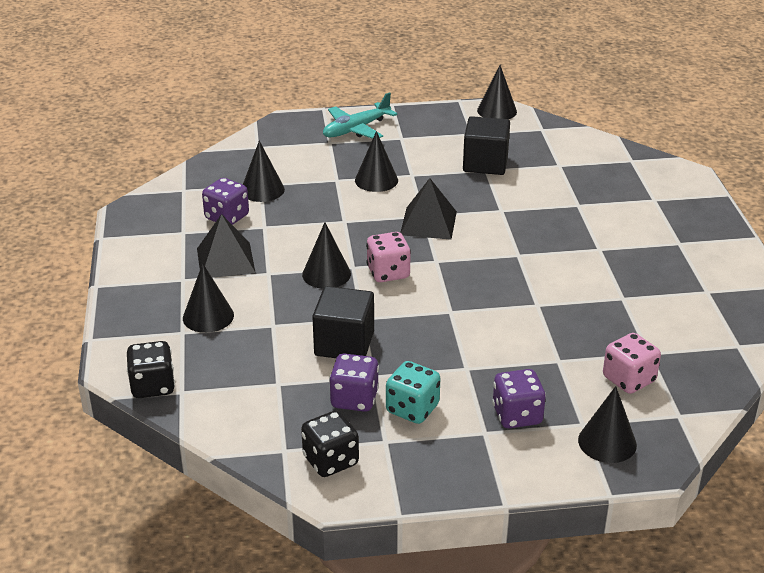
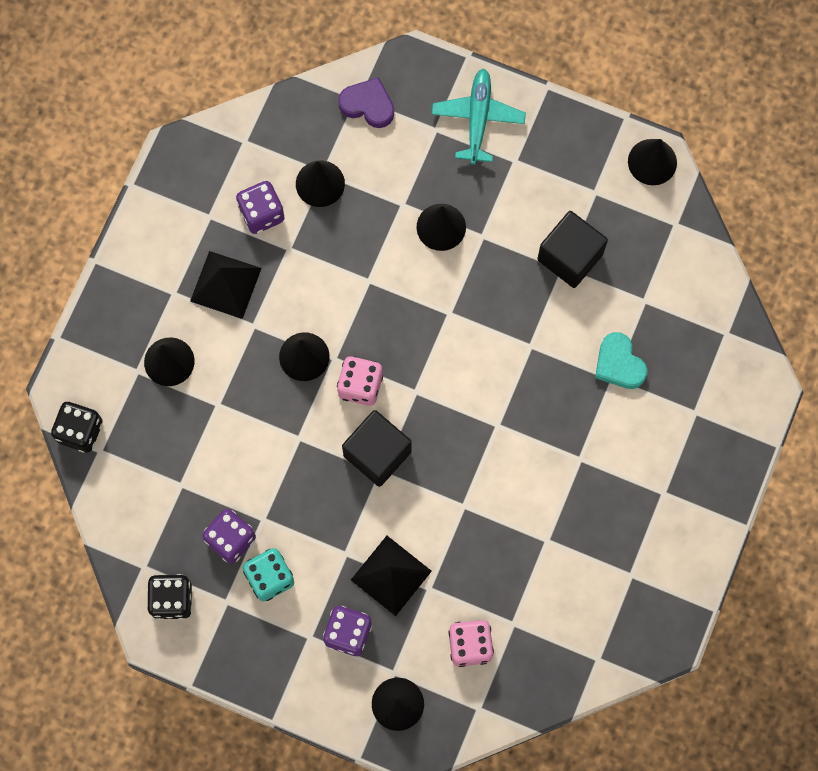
camera: 30 degrees right, 40 degrees up
black cube [312,286,374,358] -> black cube moved to [342,410,412,487]
turquoise plane [323,92,397,139] -> turquoise plane turned 105 degrees clockwise [432,68,526,165]
black pyramid [400,178,457,240] -> black pyramid moved to [351,536,432,616]
none -> purple heart [338,77,394,128]
none -> turquoise heart [595,332,648,389]

